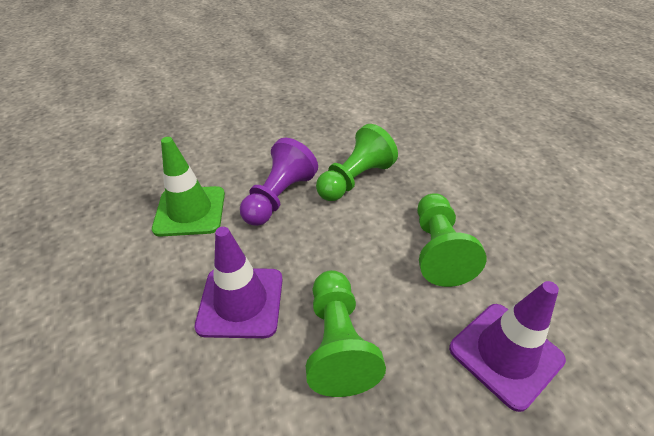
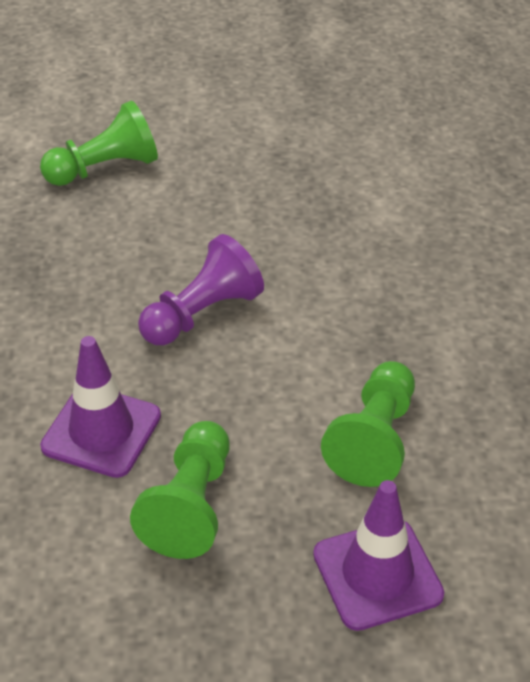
camera: 20 degrees right, 0 degrees up
green traffic cone [152,137,225,237] -> none
green pawn [316,124,398,201] -> green pawn moved to [40,100,158,186]

